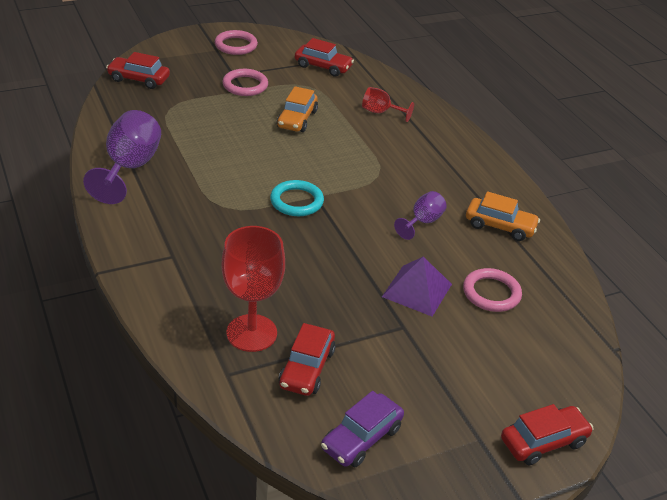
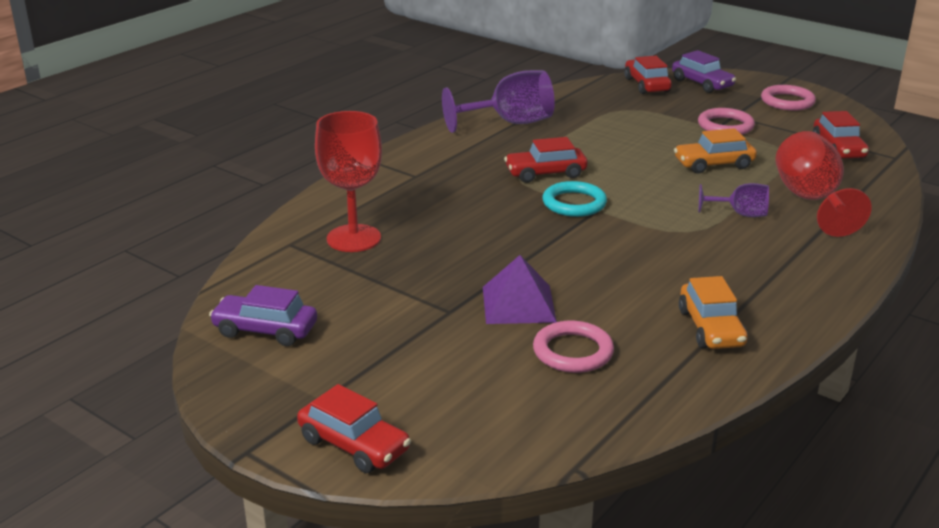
camera: 65 degrees right, 10 degrees down
red car [278,323,336,396] -> red car moved to [504,137,588,183]
red goblet [362,87,414,122] -> red goblet [775,131,872,237], size x1.82
purple goblet [394,191,447,240] -> purple goblet moved to [699,183,769,217]
none -> purple car [672,50,736,93]

